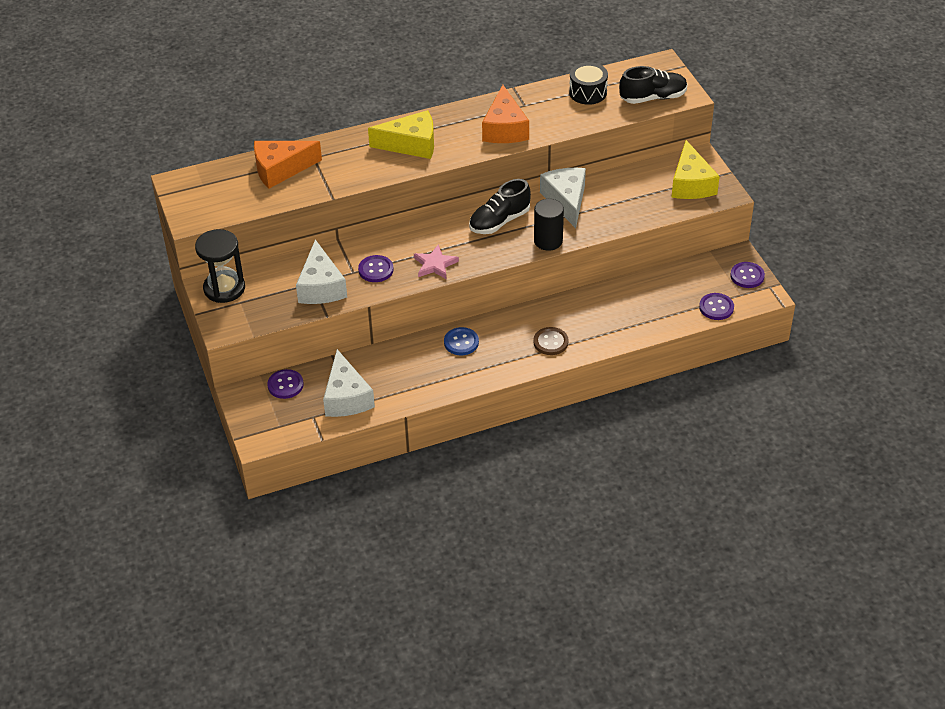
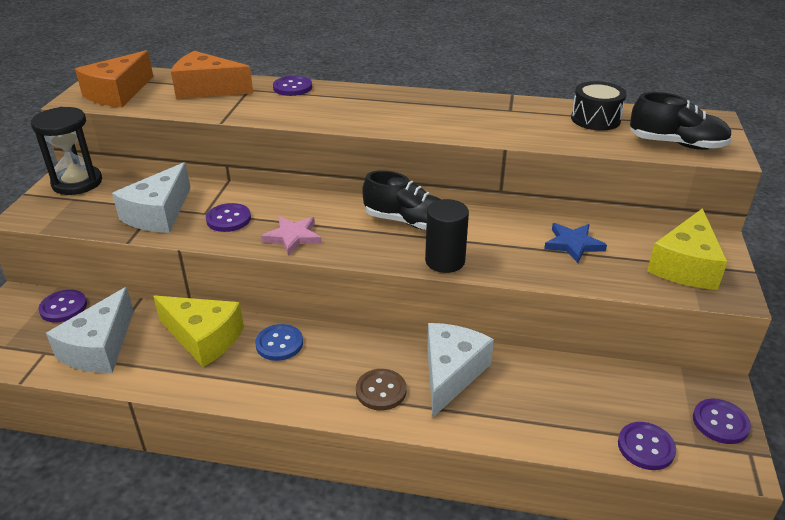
camera: 30 degrees right, 10 degrees down
yellow cheese [368,110,434,159] -> yellow cheese moved to [153,296,244,367]
black shoe [469,179,531,234] -> black shoe turned 150 degrees counterclockwise [362,170,441,230]
orange cheese [482,85,529,143] -> orange cheese moved to [75,50,154,107]
white cheese [540,168,586,228] -> white cheese moved to [427,323,494,417]
none -> purple button [273,76,312,96]
none -> blue star [544,223,607,263]

